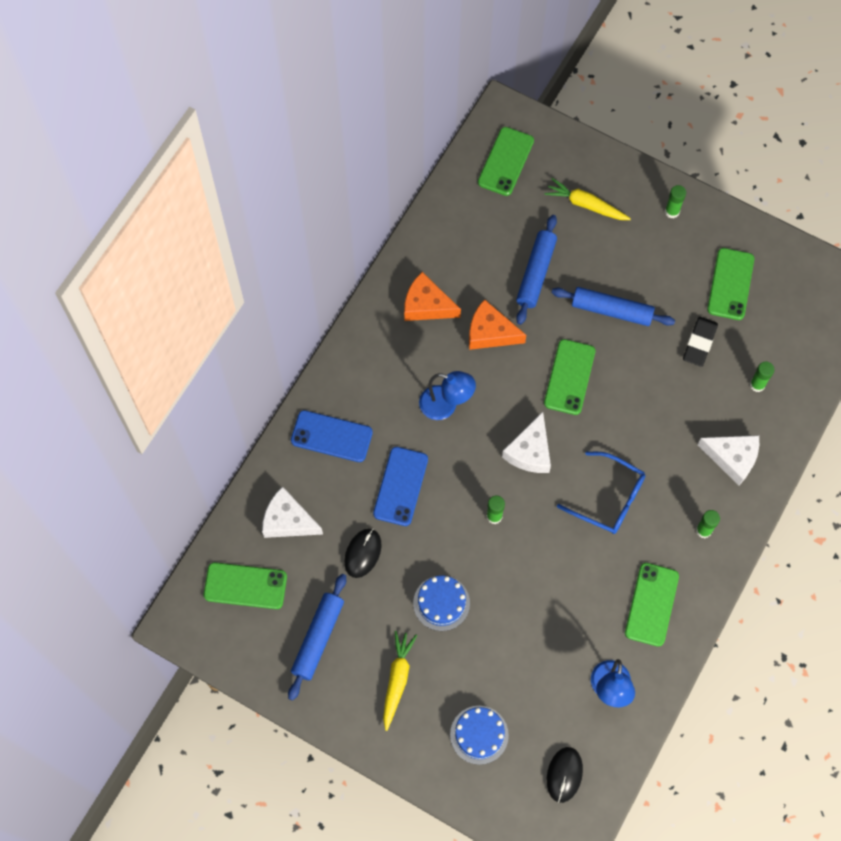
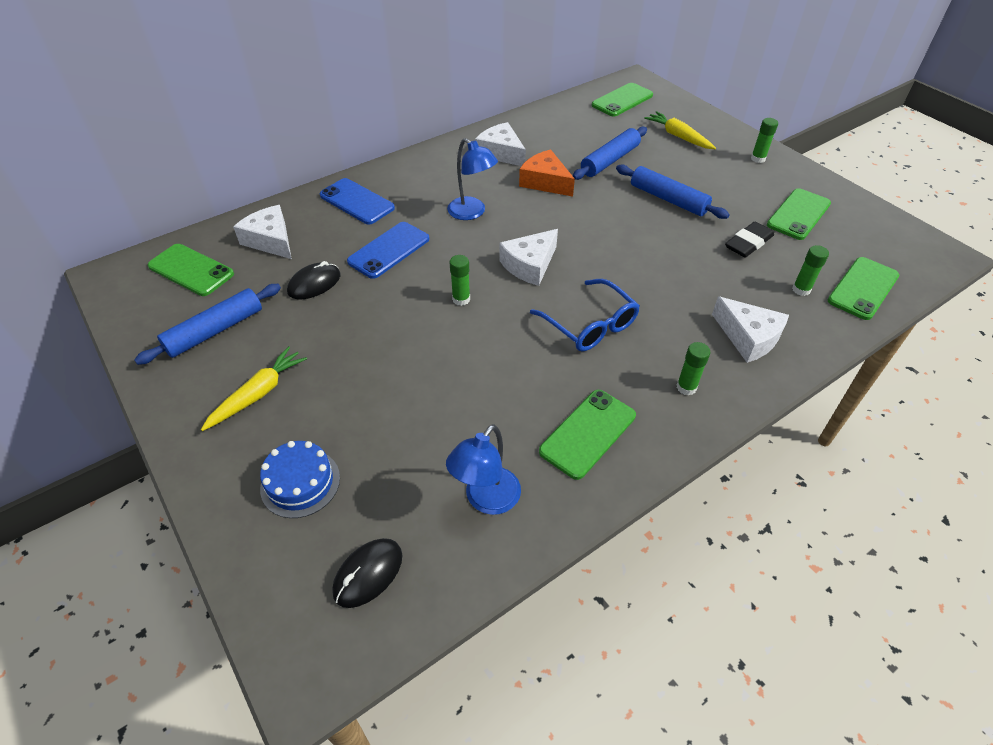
camera: 25 degrees right, 20 degrees down
orange cheese [404,272,461,321] -> white cheese [475,122,526,166]
blue cake [413,575,470,631] -> none
green phone [544,339,595,415] -> green phone moved to [828,257,899,320]

